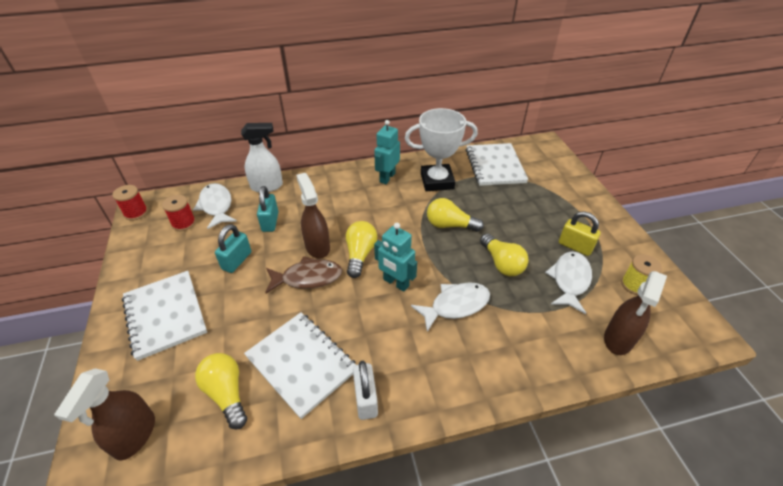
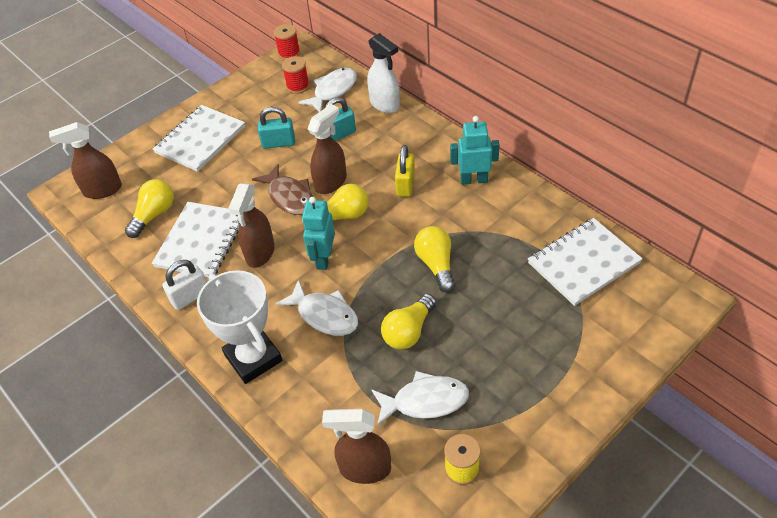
camera: 65 degrees right, 5 degrees up
white trophy [405,108,478,191] -> white trophy moved to [197,270,282,384]
yellow padlock [559,211,601,256] -> yellow padlock moved to [395,145,415,197]
none -> brown spray bottle [228,183,275,268]

